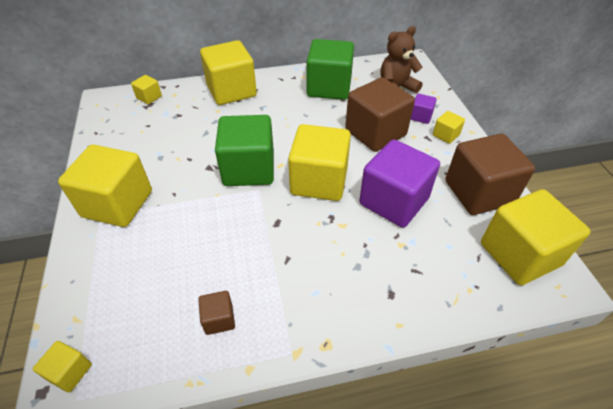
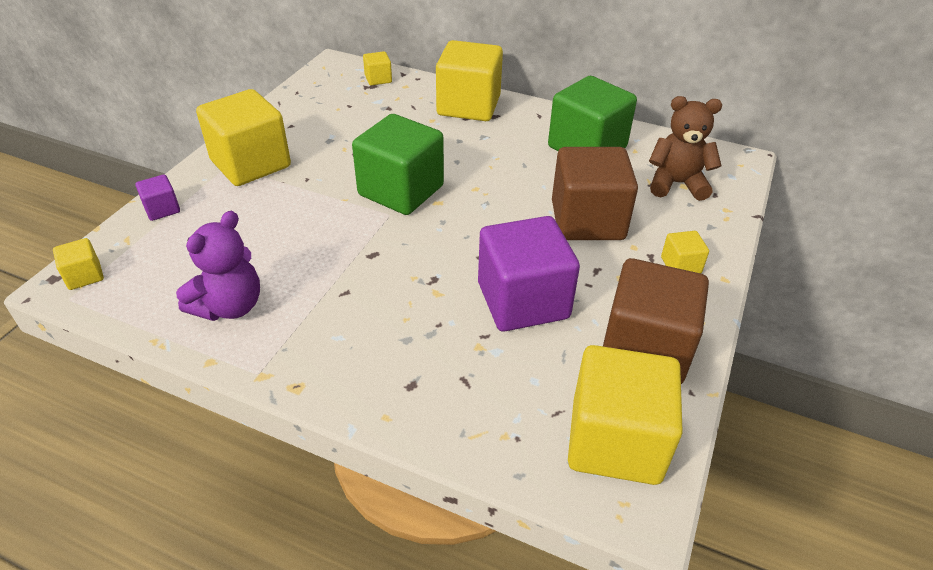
camera: 35 degrees right, 5 degrees down
brown cube [198,291,235,335] -> purple teddy bear [176,211,260,321]
yellow cube [288,124,351,201] -> none
purple cube [411,94,437,124] -> purple cube moved to [135,174,180,221]

